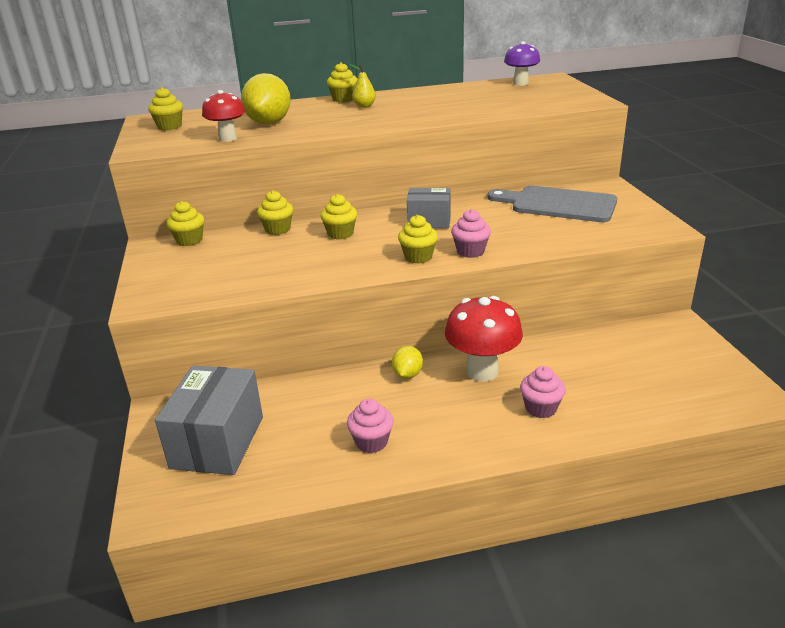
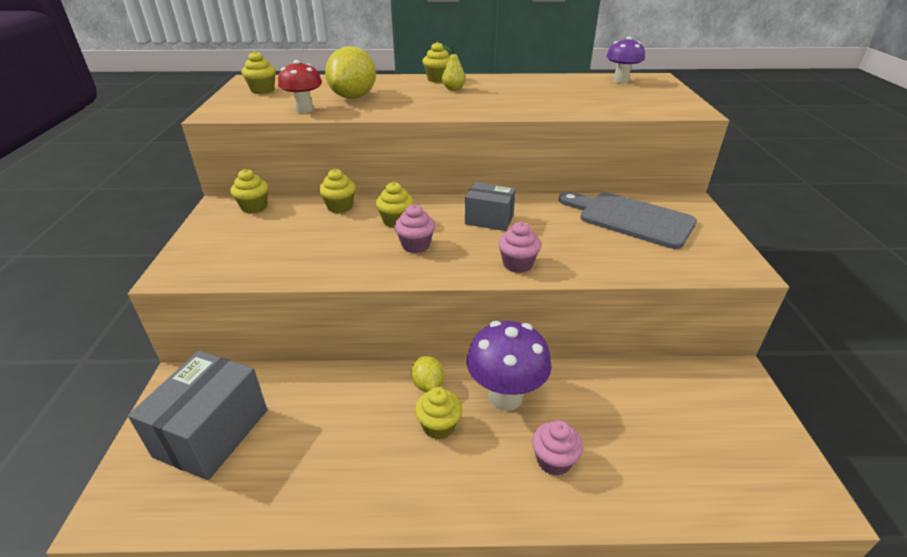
camera: 10 degrees right, 5 degrees up
pink cupcake [347,399,394,453] -> pink cupcake moved to [394,204,435,253]
yellow lemon [392,346,423,379] -> yellow lemon turned 45 degrees counterclockwise [411,356,444,392]
yellow cupcake [398,215,438,264] -> yellow cupcake moved to [415,387,462,440]
red mushroom [445,296,523,382] -> purple mushroom [467,321,551,411]

